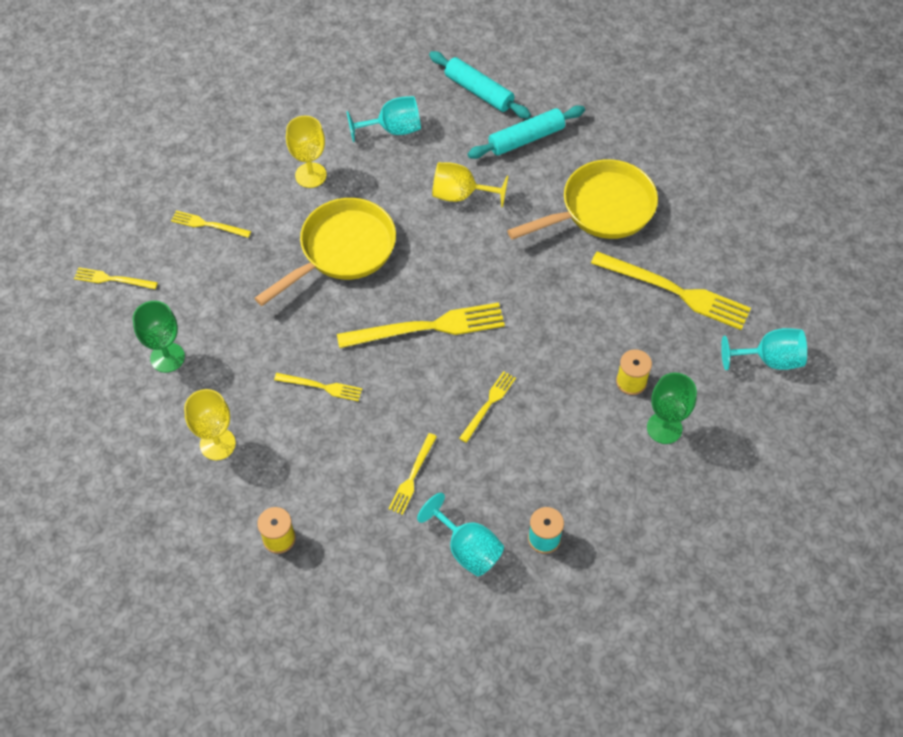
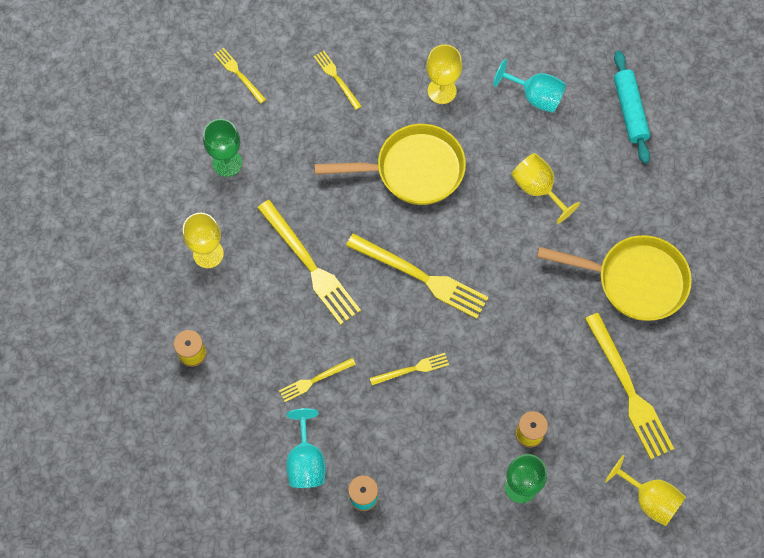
camera: 40 degrees right, 10 degrees up
yellow fork [274,373,362,401] -> yellow fork [258,200,361,325], size x1.93
turquoise rolling pin [467,105,585,159] -> none
turquoise goblet [721,328,807,370] -> yellow goblet [605,455,686,526]

